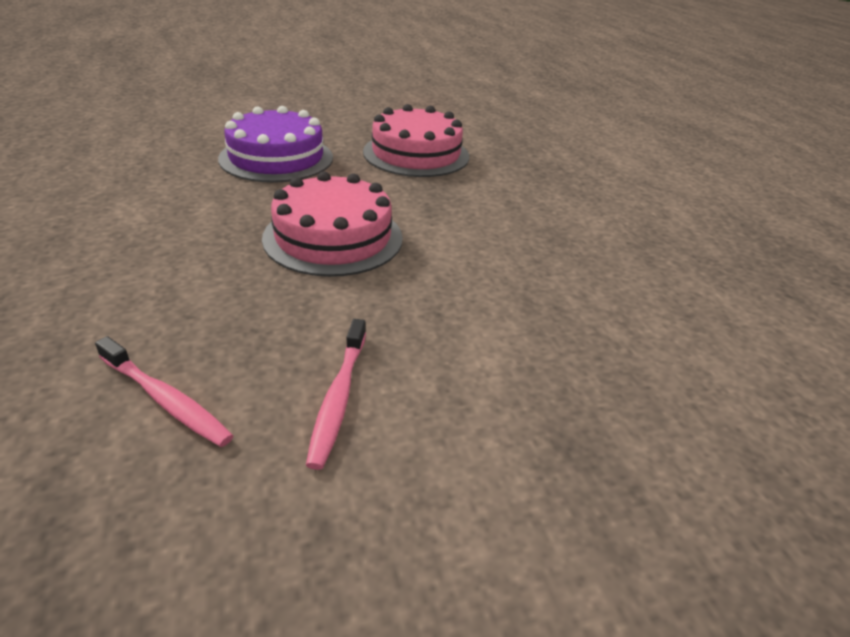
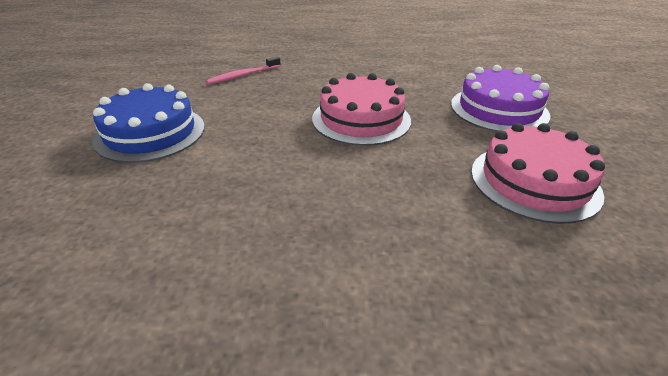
camera: 110 degrees right, 0 degrees up
pink toothbrush [306,319,366,470] -> none
none -> blue cake [92,83,205,163]

